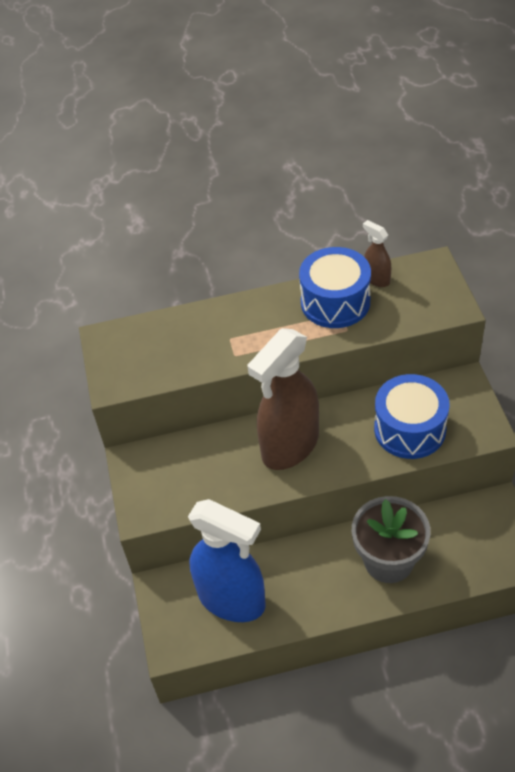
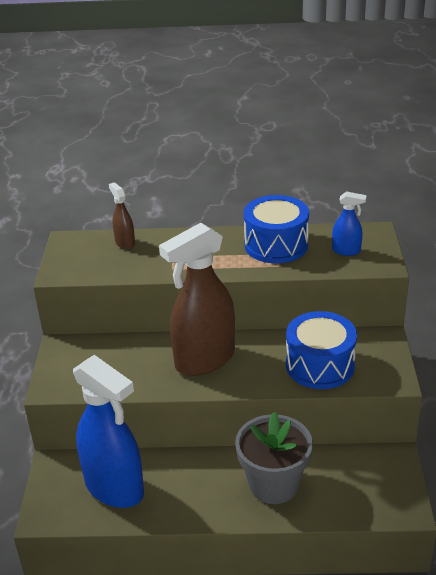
camera: 10 degrees right, 15 degrees down
brown spray bottle [363,220,391,287] -> brown spray bottle moved to [109,182,135,250]
none -> blue spray bottle [332,191,367,256]

